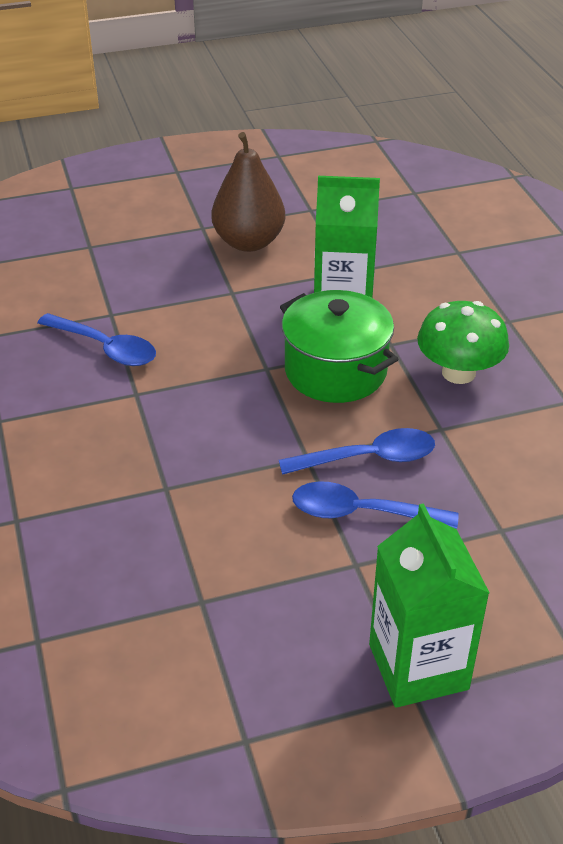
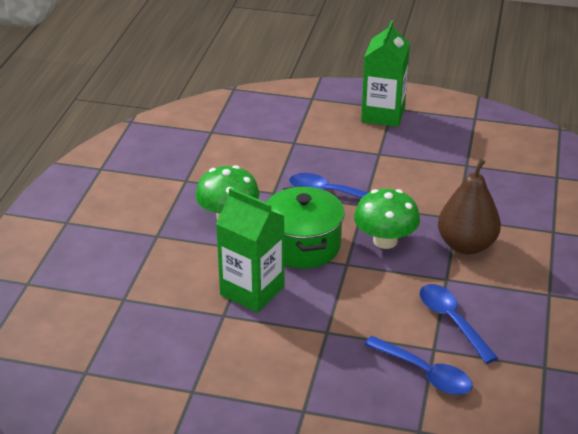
camera: 150 degrees left, 5 degrees down
brown pear [211,132,285,252] -> brown pear moved to [438,159,501,254]
blue spoon [292,482,459,529] -> blue spoon moved to [364,336,473,395]
none -> green mushroom [354,189,420,249]

